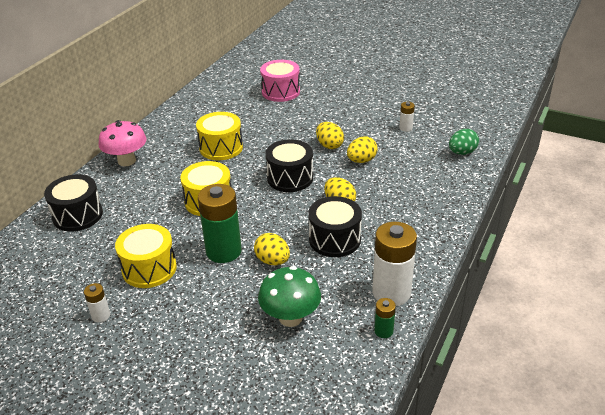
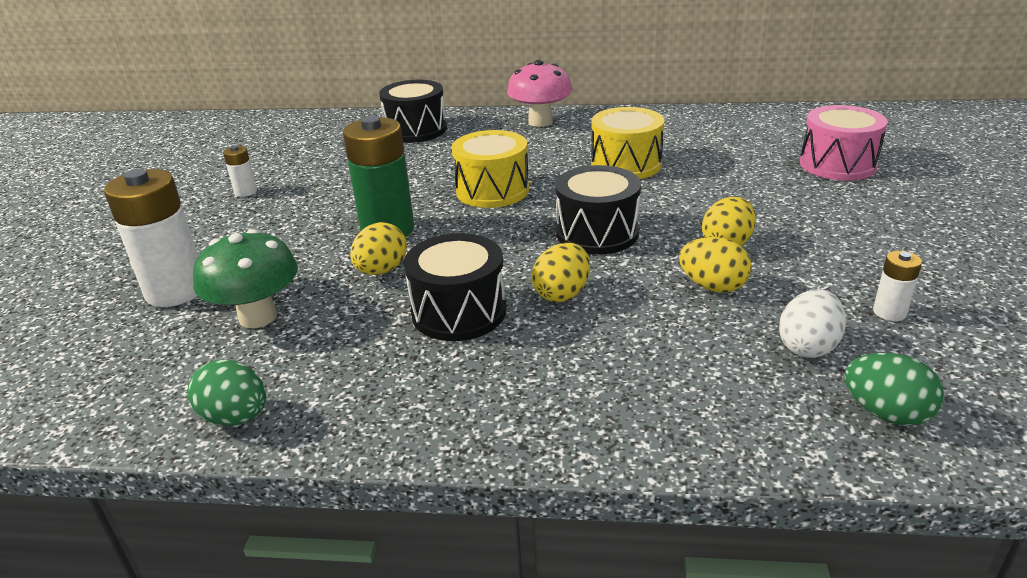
camera: 70 degrees right, 5 degrees down
yellow drum [115,224,177,288] -> none
white battery [373,222,417,306] -> white battery moved to [104,169,198,307]
green battery [374,298,396,338] -> green egg [187,359,266,426]
none -> white egg [779,289,846,358]

